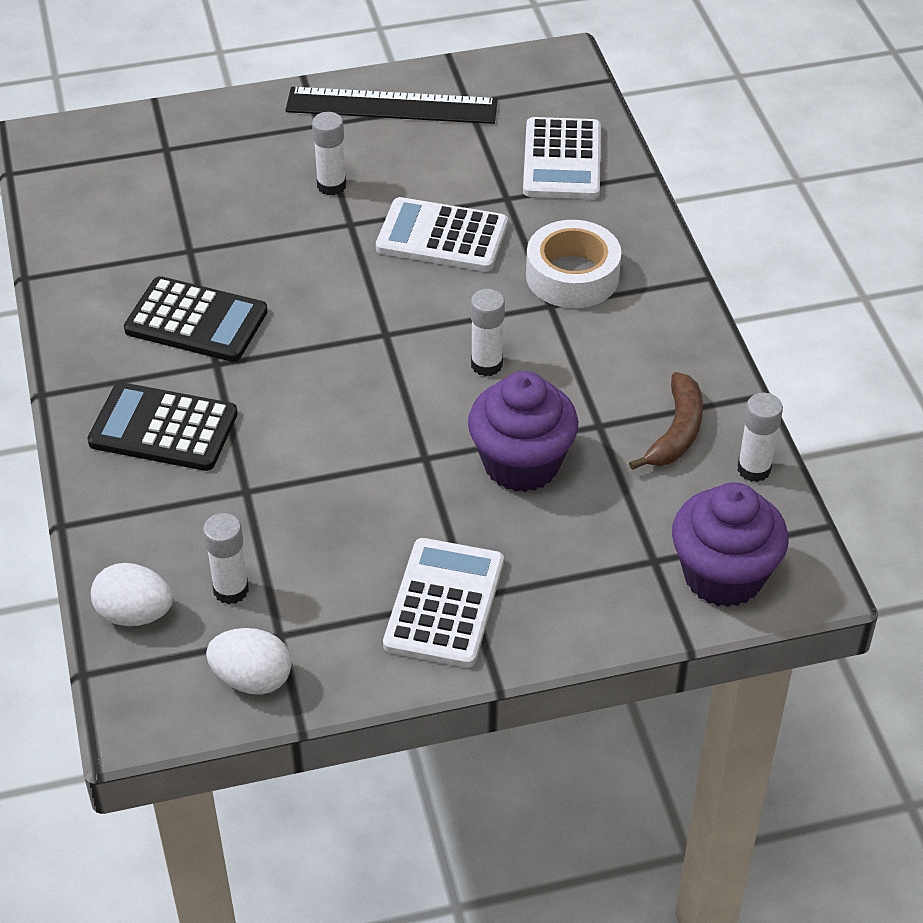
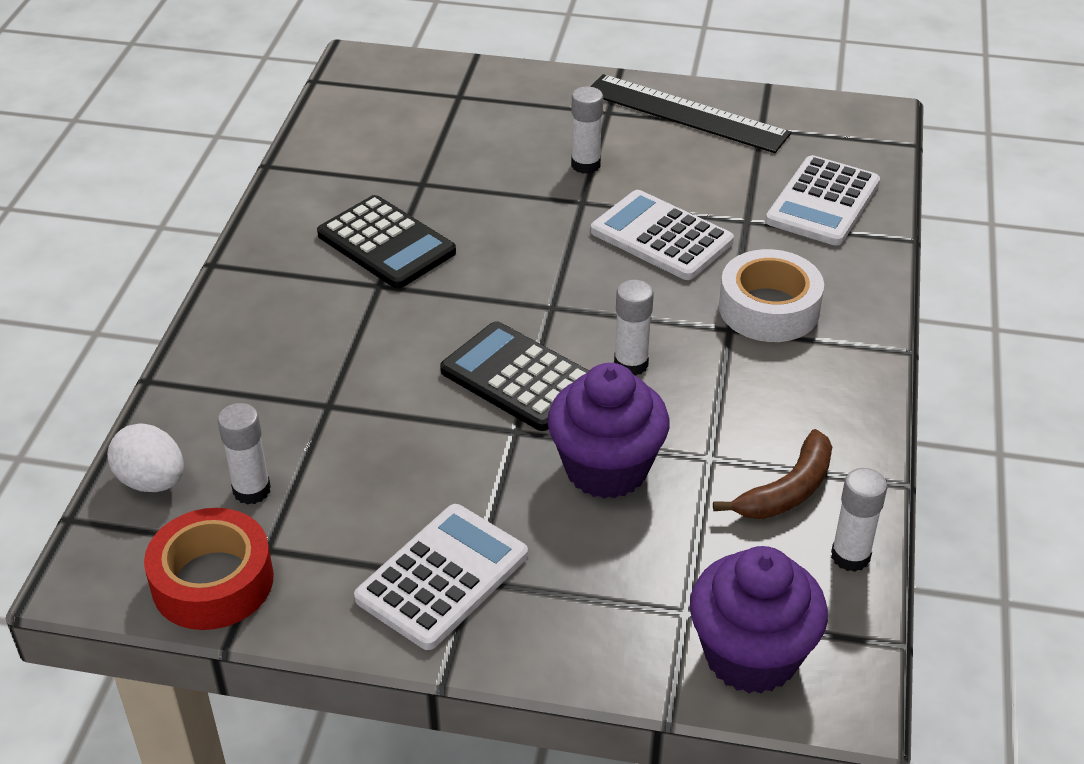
camera: 25 degrees right, 5 degrees down
black calculator [87,382,238,471] -> black calculator moved to [440,321,589,431]
white egg [206,628,292,695] -> red tape [144,508,274,630]

